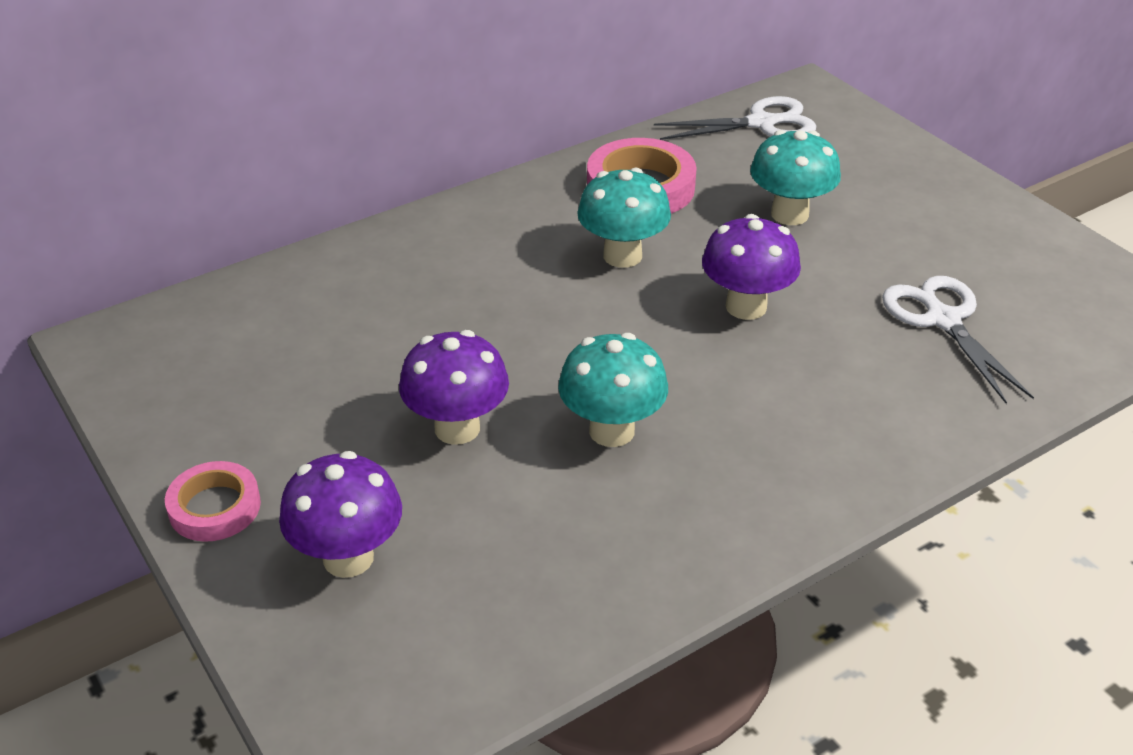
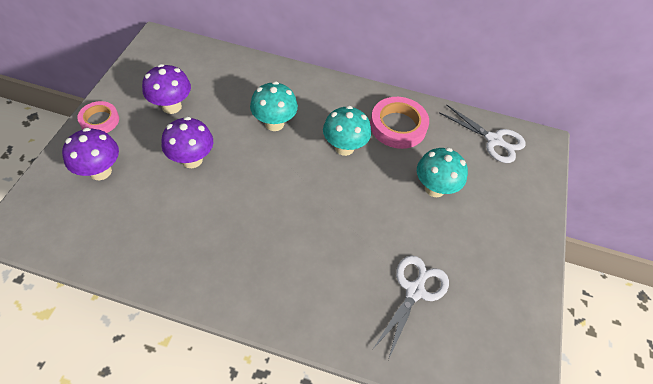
camera: 45 degrees right, 15 degrees up
turquoise mushroom [558,333,668,447] -> turquoise mushroom moved to [250,81,298,131]
purple mushroom [702,214,801,320] -> purple mushroom moved to [142,64,191,114]

